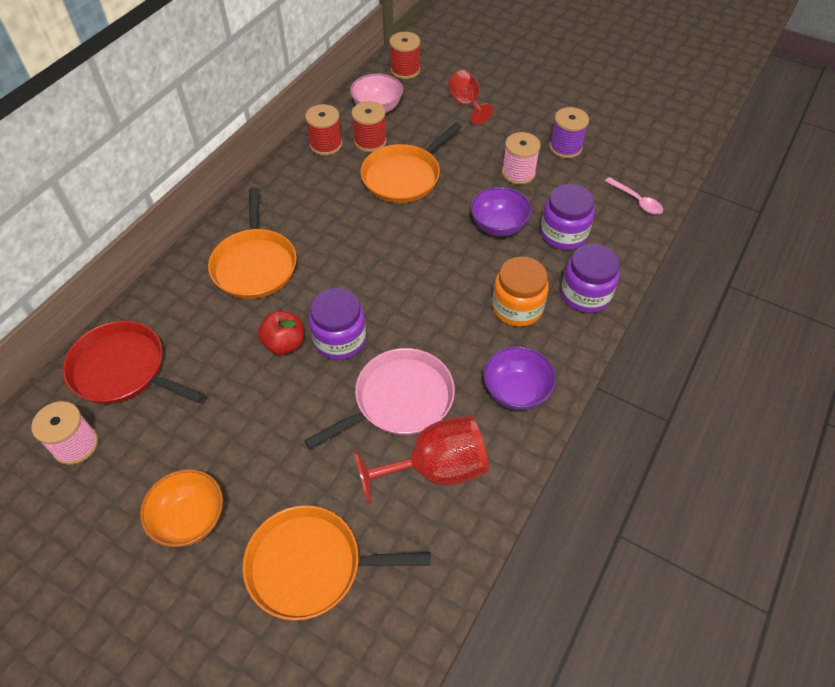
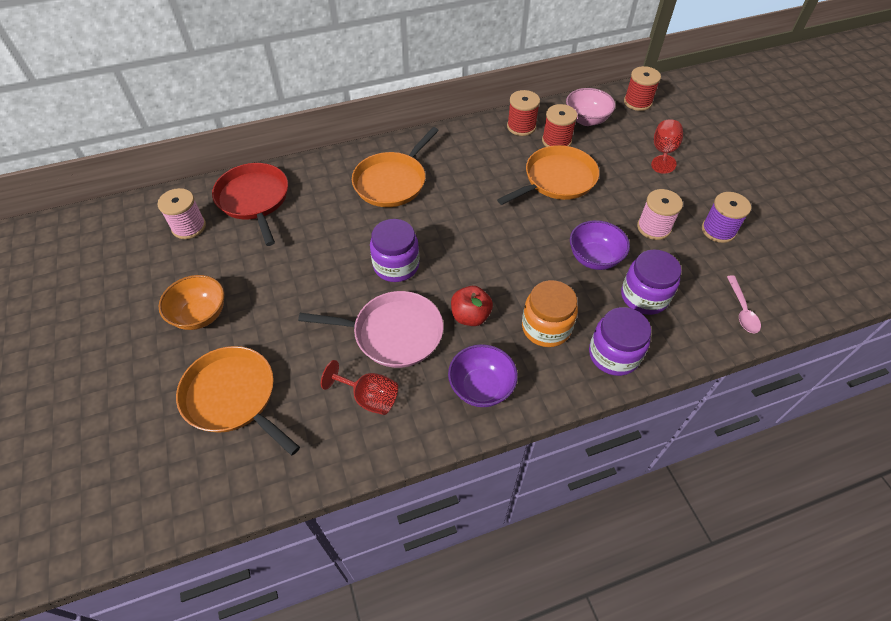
camera: 40 degrees right, 0 degrees up
red apple [258,311,304,355] -> red apple moved to [451,286,493,326]
red goblet [354,415,489,504] -> red goblet [321,360,398,415], size x0.65
orange pan [361,122,462,203] -> orange pan turned 150 degrees clockwise [497,145,599,205]

